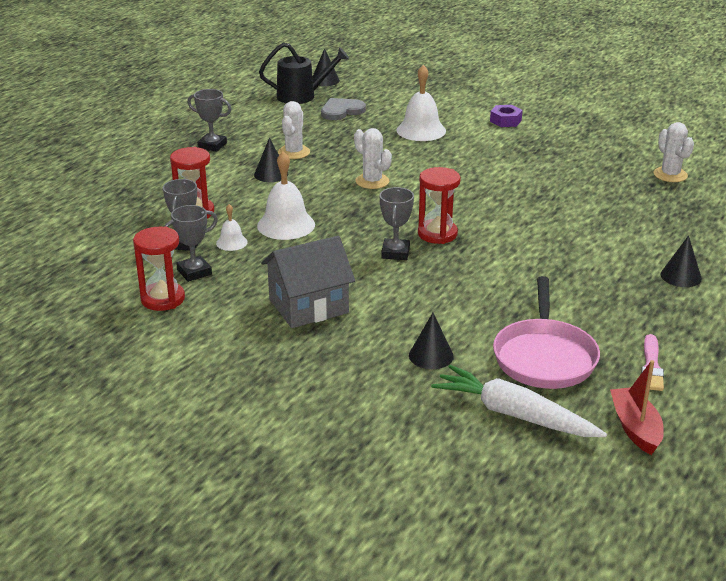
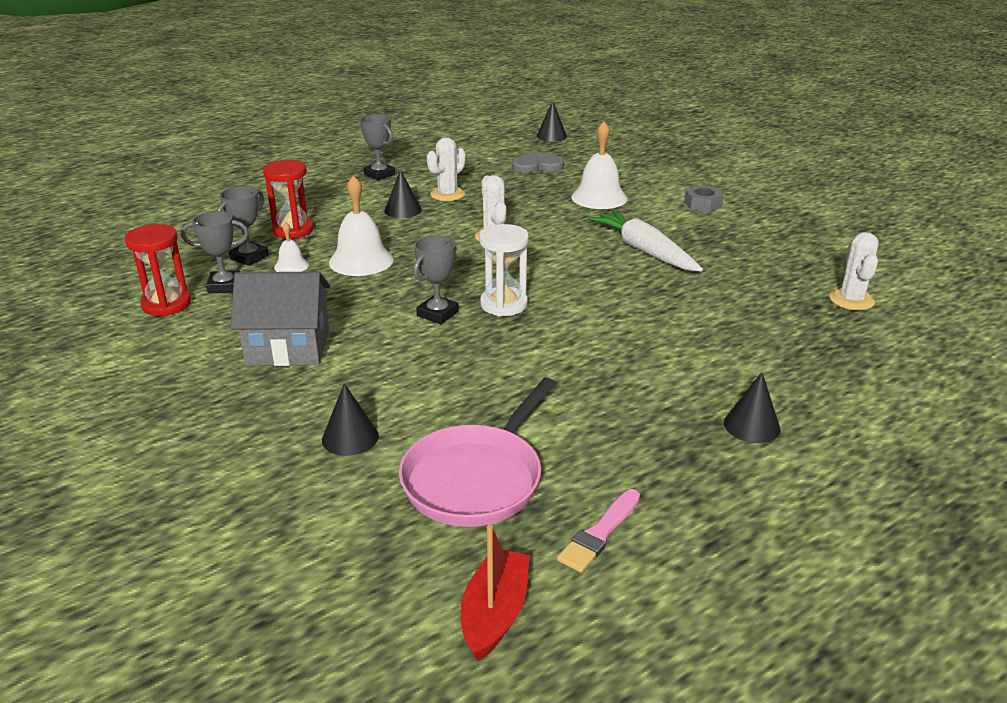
camera: 25 degrees right, 0 degrees up
black watering can [259,42,349,104] -> none
red hourglass [418,167,461,244] -> white hourglass [479,224,529,317]
white carrot [431,365,607,437] -> white carrot moved to [587,210,703,272]
purple nut [490,105,523,127] -> grey nut [684,185,724,212]

